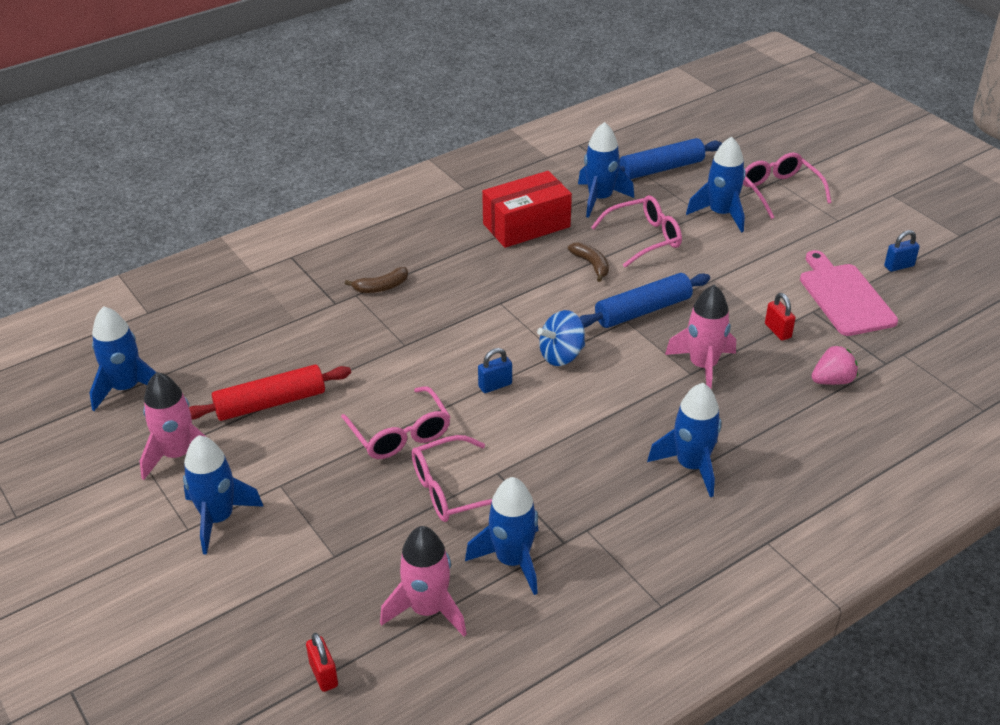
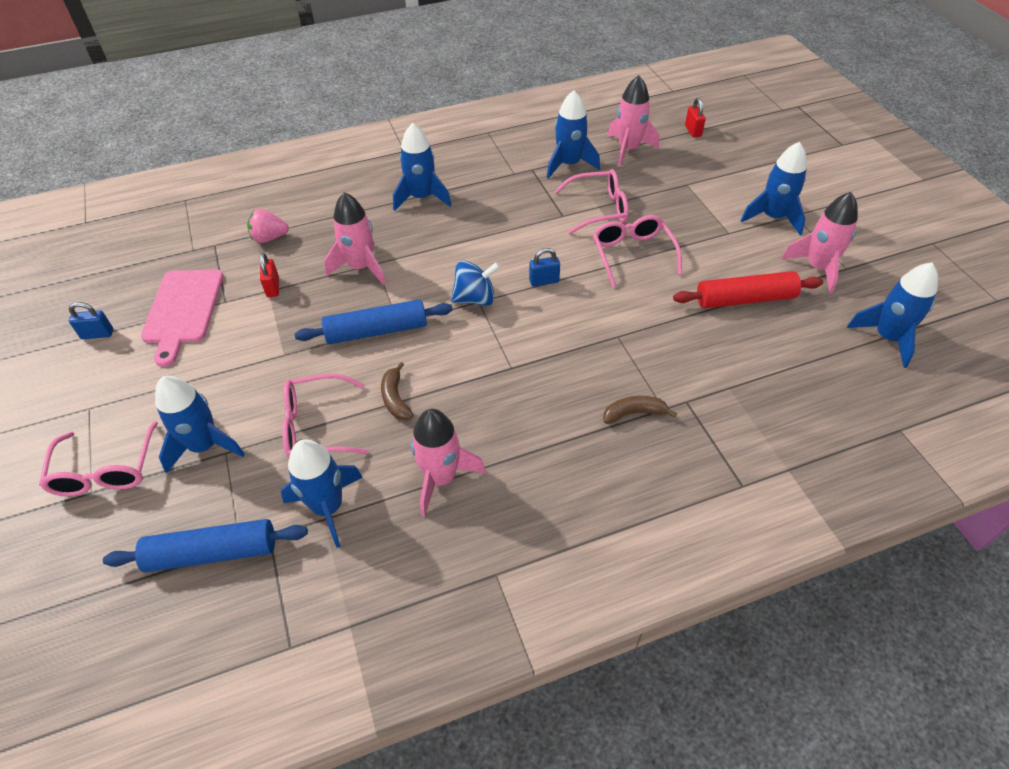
camera: 165 degrees left, 10 degrees up
red box [482,171,572,248] -> pink rocket [411,409,486,517]

